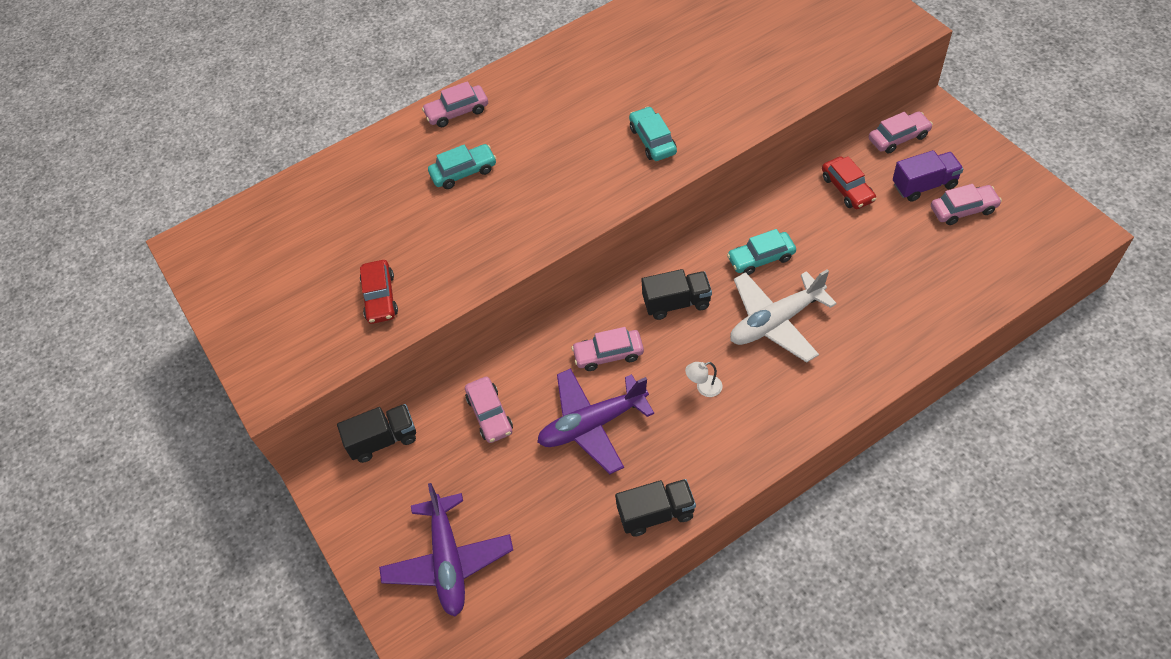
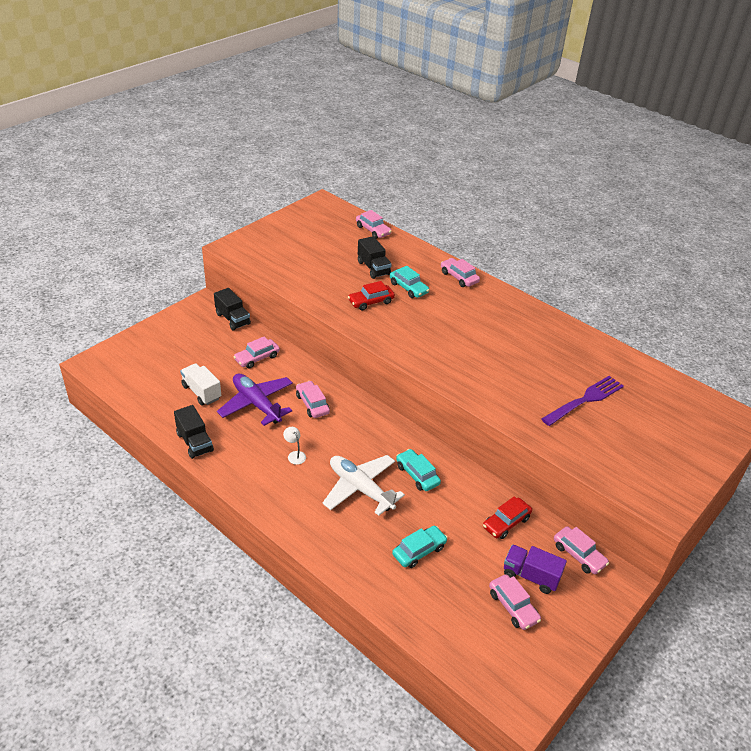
camera: 65 degrees right, 15 degrees down
red car [360,260,398,324] -> red car moved to [348,281,395,310]
purple plane [379,483,513,616] -> none
turquoise car [629,106,677,161] -> turquoise car moved to [392,526,448,568]
black truck [641,269,712,320] -> black truck moved to [358,236,392,279]
purple truck [893,150,963,202] -> purple truck turned 150 degrees clockwise [504,545,567,594]
none -> white truck [180,363,221,406]
none -> pink car [356,210,391,239]
none -> purple fork [541,376,624,426]

